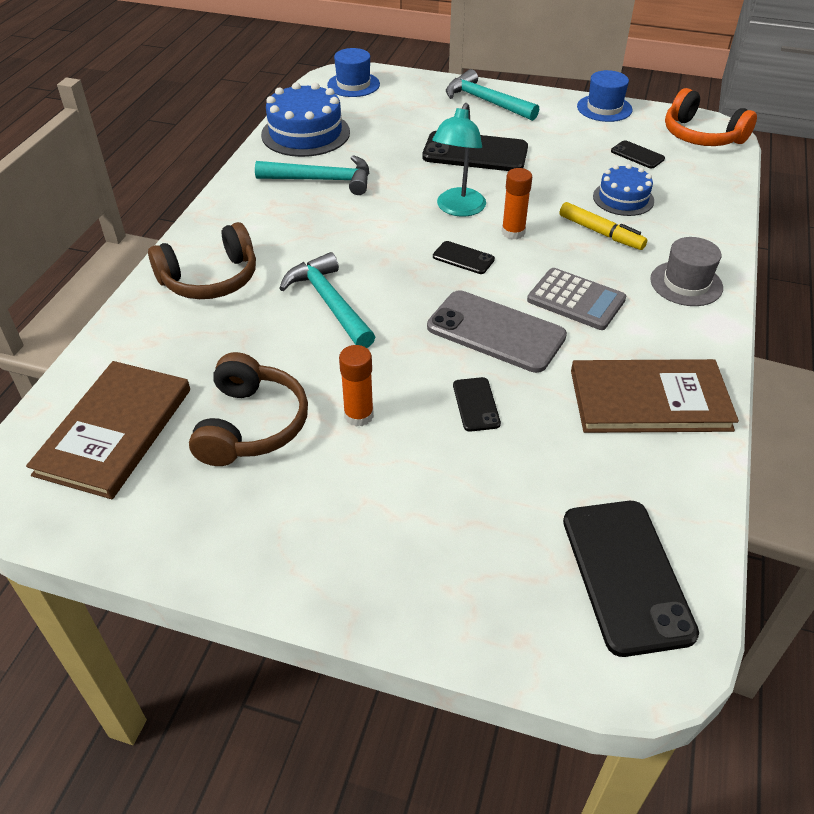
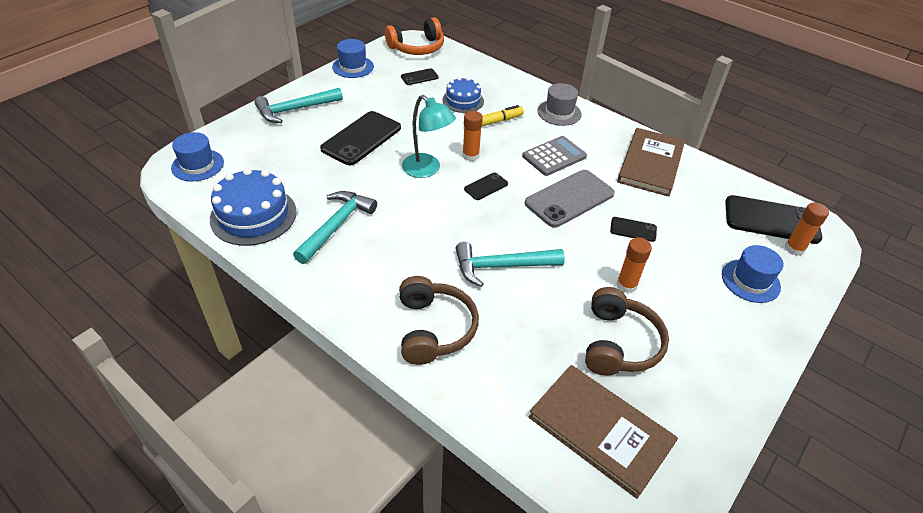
camera: 70 degrees left, 0 degrees up
brown headphones [189,352,308,466] -> brown headphones turned 75 degrees clockwise [585,287,669,375]
none -> blue hat [722,245,784,303]
none -> orange glue stick [785,202,829,256]

